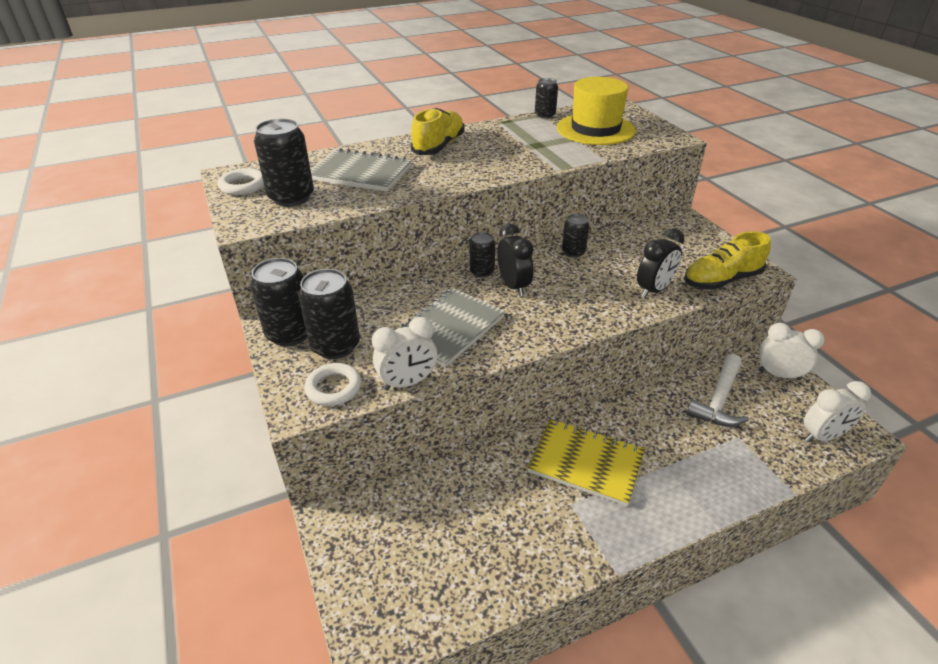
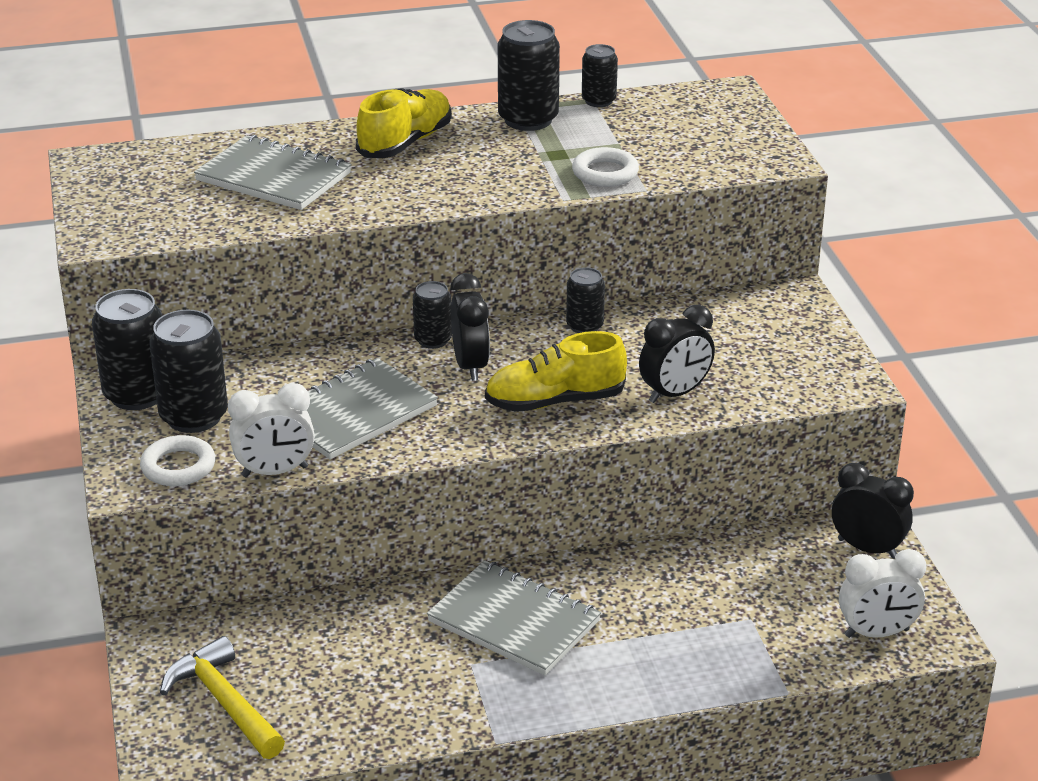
camera: 10 degrees right, 5 degrees down
white ring [218,168,264,195] -> white ring moved to [572,147,639,187]
black can [254,119,314,207] -> black can moved to [498,20,560,131]
yellow notebook [527,419,645,506] -> grey notebook [427,560,601,675]
yellow hat [557,77,636,145] -> none
yellow shoe [684,231,771,290] -> yellow shoe moved to [485,331,627,412]
white hammer [687,354,749,427] -> none
white clock [758,323,825,380] -> black clock [832,463,914,559]
none -> yellow hammer [160,636,285,759]

